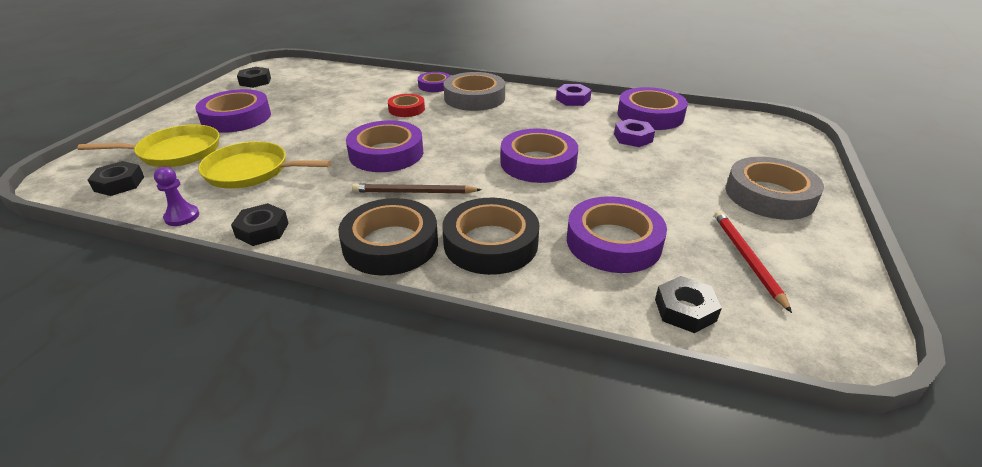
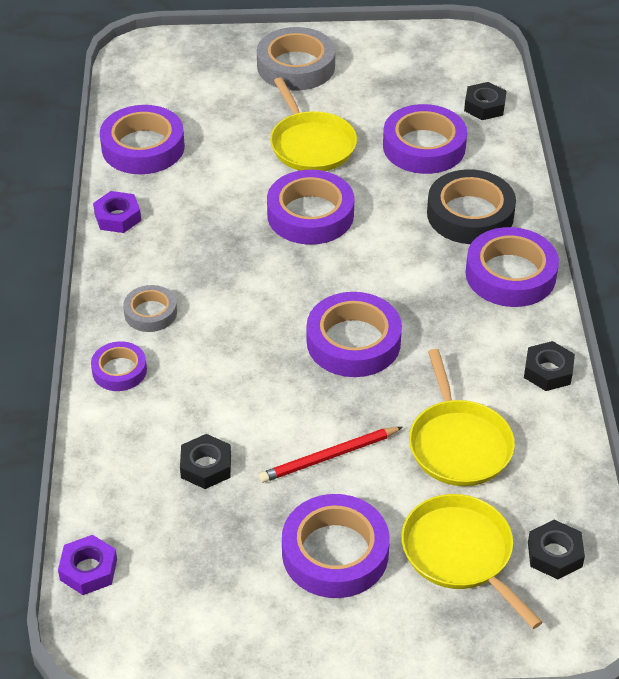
camera: 110 degrees left, 10 degrees up
purple pawn [154,167,199,226] -> none
black nut [237,67,271,88] -> black nut moved to [180,434,231,489]
black tape [338,198,438,276] -> purple tape [465,227,559,307]
brown pencil [352,183,482,194] -> none
red tape [388,94,425,117] -> none
grey tape [443,72,505,111] -> grey tape [123,285,177,332], size x0.57
purple nut [614,119,655,147] -> purple nut moved to [58,535,117,595]
red pencil [714,211,792,313] -> red pencil moved to [259,427,403,483]
none -> yellow pan [270,77,357,171]

